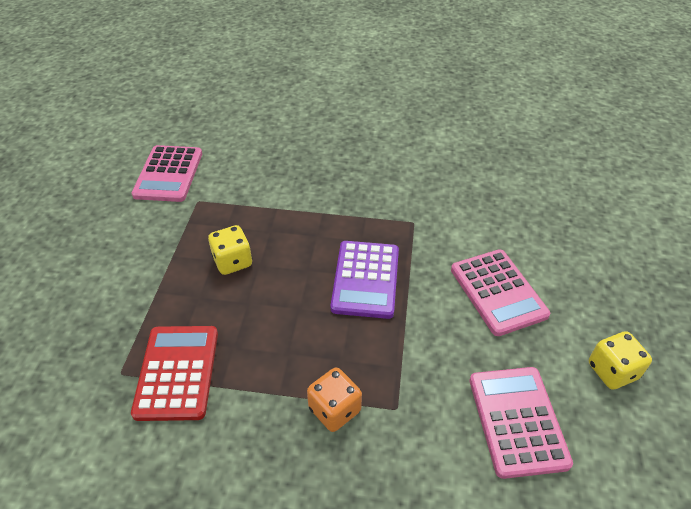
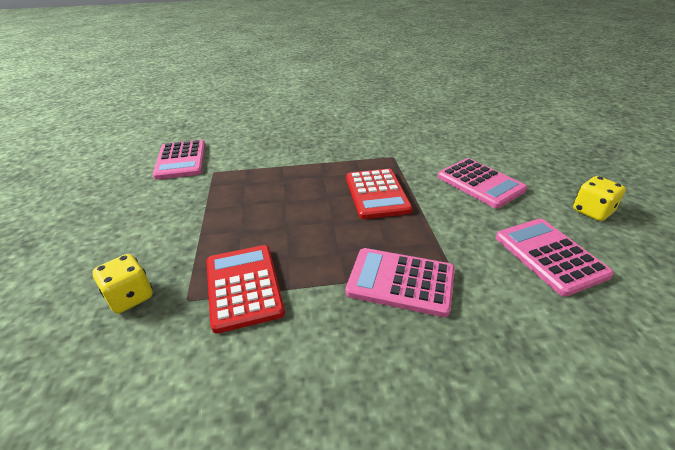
camera: 15 degrees left, 10 degrees down
yellow dice [208,225,252,275] -> yellow dice moved to [92,254,153,313]
orange dice [307,368,362,432] -> pink calculator [346,248,455,317]
purple calculator [330,241,399,319] -> red calculator [346,169,412,219]

